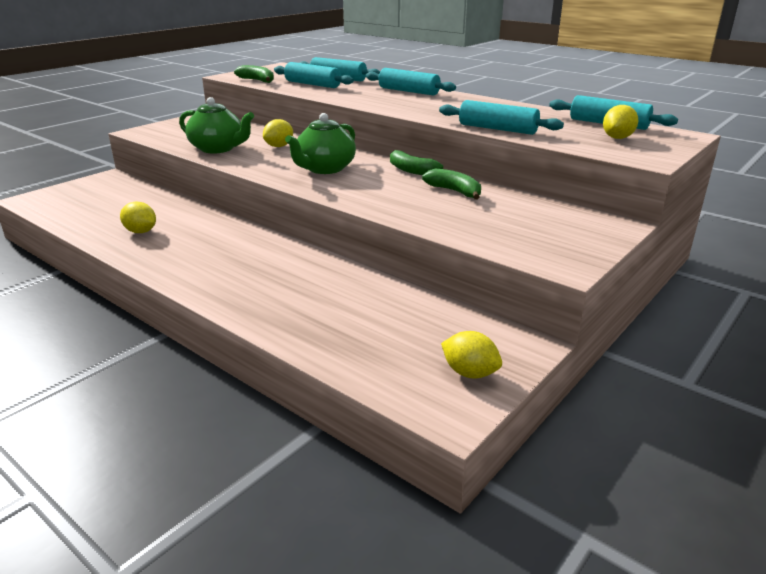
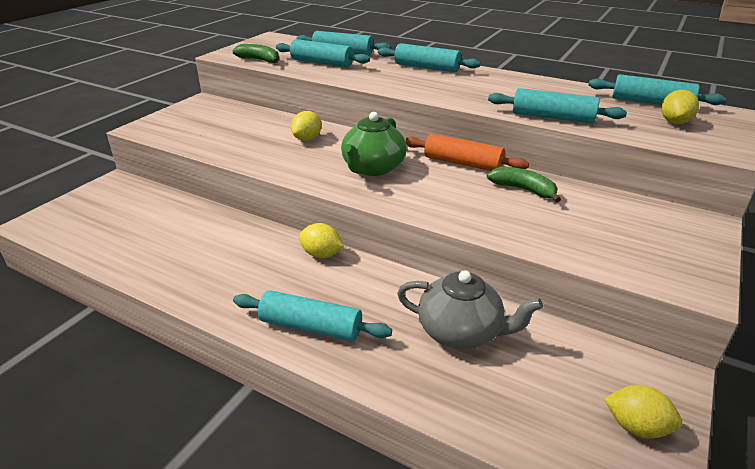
camera: 10 degrees left, 5 degrees up
yellow lemon [120,202,156,233] -> yellow lemon moved to [299,223,344,258]
green teapot [179,97,254,154] -> none
green banana [390,150,443,175] -> orange rolling pin [405,134,529,171]
none -> turquoise rolling pin [233,290,392,341]
none -> grey teapot [397,270,543,349]

